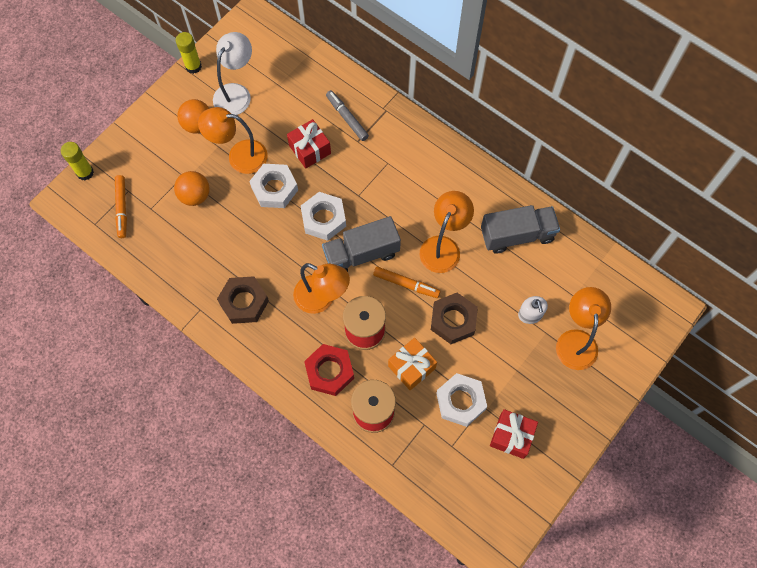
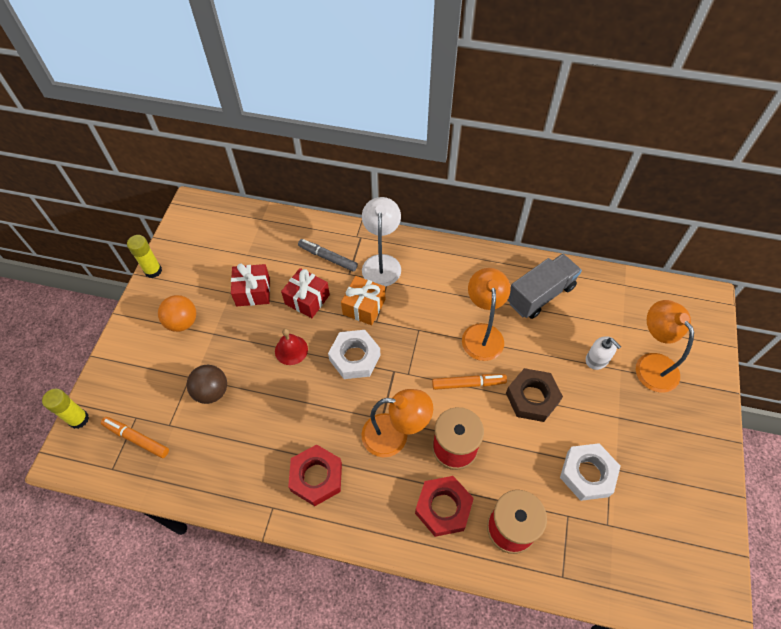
camera: 25 degrees left, 10 degrees down
orange marker [115,175,127,238] -> orange marker turned 150 degrees clockwise [101,417,169,458]
orange ball [174,171,210,206] -> brown ball [186,365,227,404]
orange lamp [198,107,268,174] -> none
white lamp [213,32,252,115] -> white lamp moved to [362,197,401,287]
brown nut [217,276,269,324] -> red nut [288,444,342,506]
white nut [249,164,298,208] -> red bell [275,328,308,365]
grey truck [322,216,401,272] -> none
orange gift [388,338,437,390] -> orange gift moved to [341,276,385,325]
red gift [490,409,538,459] -> red gift moved to [231,263,270,306]

